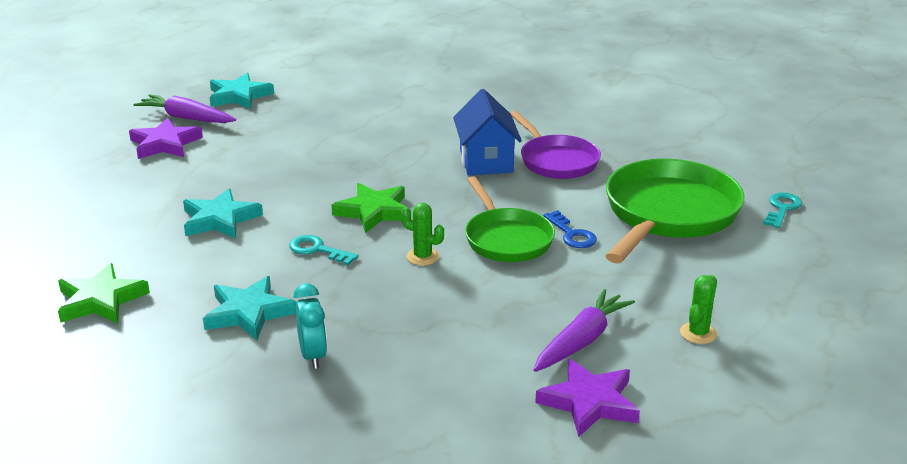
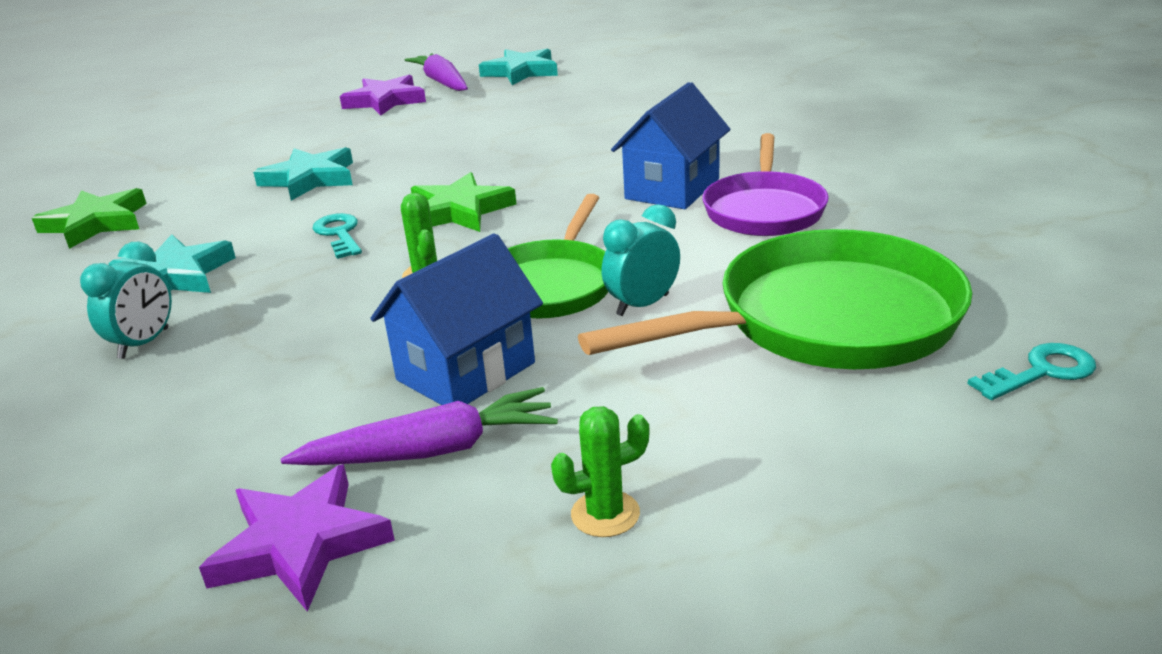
camera: 40 degrees right, 0 degrees up
blue key [543,210,597,248] -> turquoise clock [602,204,680,316]
none -> blue house [371,233,543,405]

